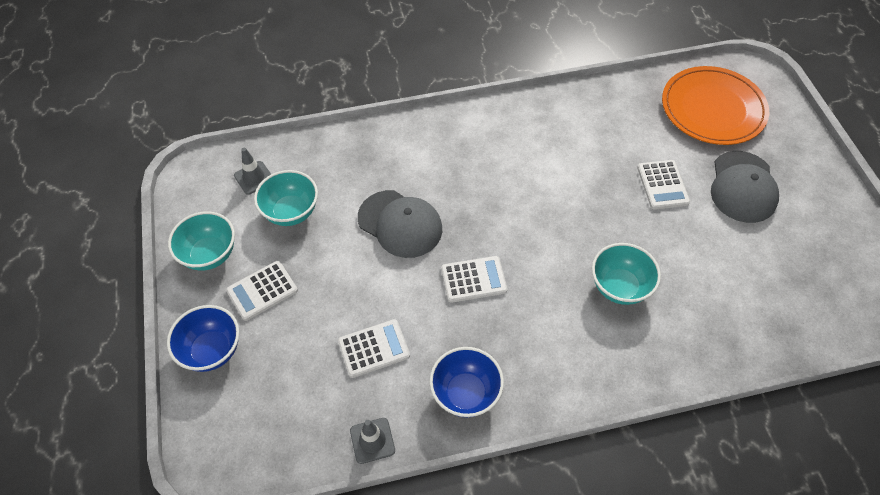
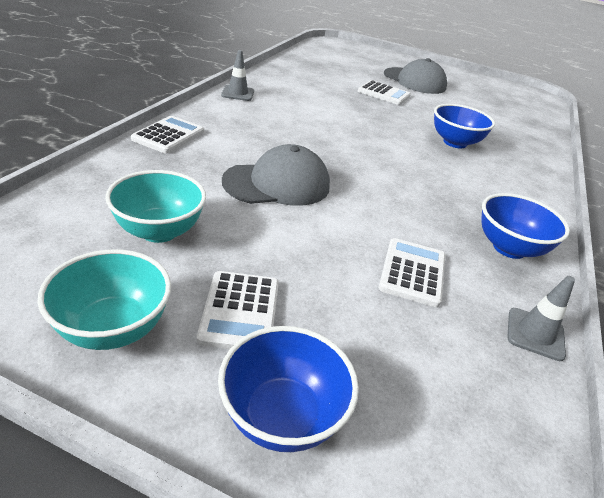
camera: 60 degrees left, 20 degrees down
grey traffic cone [234,148,271,195] -> grey traffic cone moved to [221,50,254,101]
white calculator [441,256,507,303] -> white calculator moved to [131,116,204,153]
turquoise bowl [592,243,661,305] -> blue bowl [434,104,495,148]
orange plate [662,66,769,145] -> none

